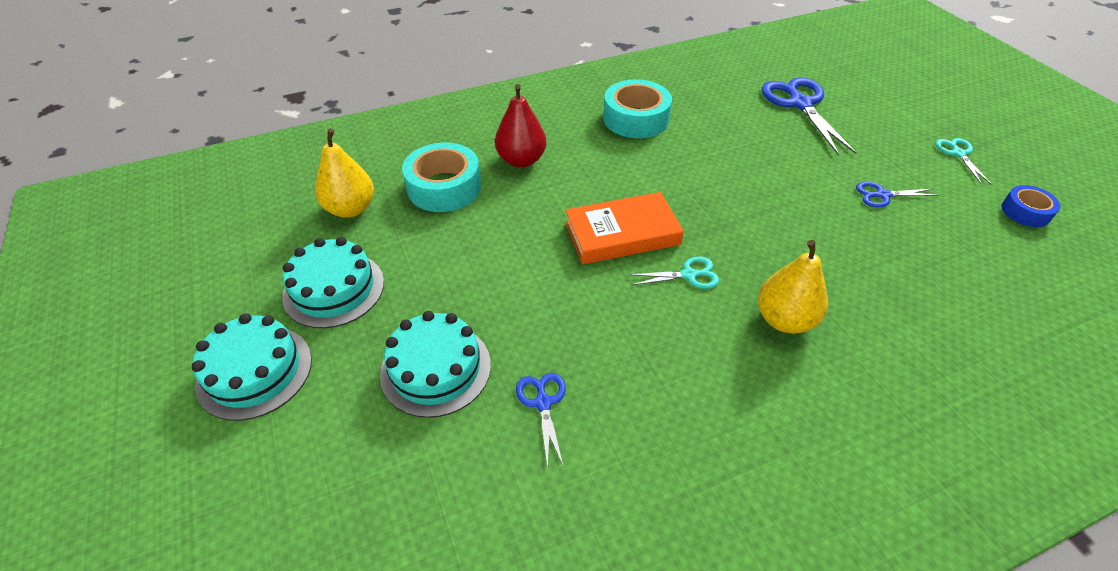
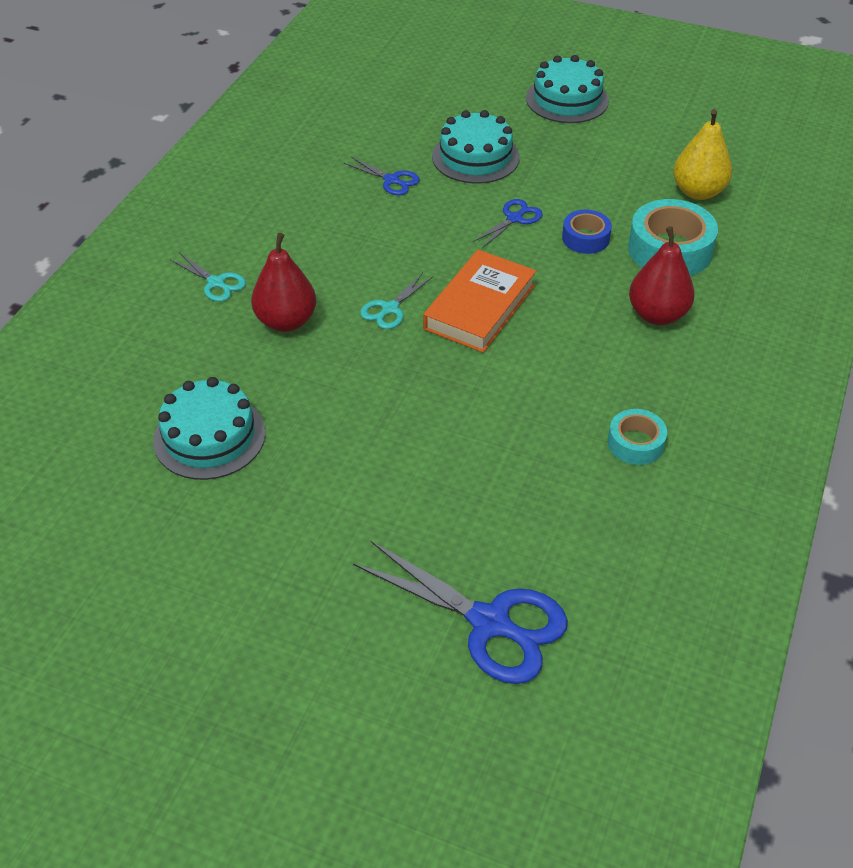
camera: 135 degrees right, 0 degrees up
turquoise cake [282,237,384,328] -> turquoise cake moved to [153,377,266,480]
turquoise tape [603,79,672,138] -> turquoise tape [608,409,667,465], size x0.57
yellow pear [758,240,828,333] -> red pear [251,233,316,332]
blue scissors [856,182,939,208] -> blue scissors moved to [473,199,543,248]
turquoise scissors [935,138,992,185] -> turquoise scissors moved to [170,253,246,302]
blue tape [1002,185,1060,227] -> blue tape moved to [562,210,612,254]

